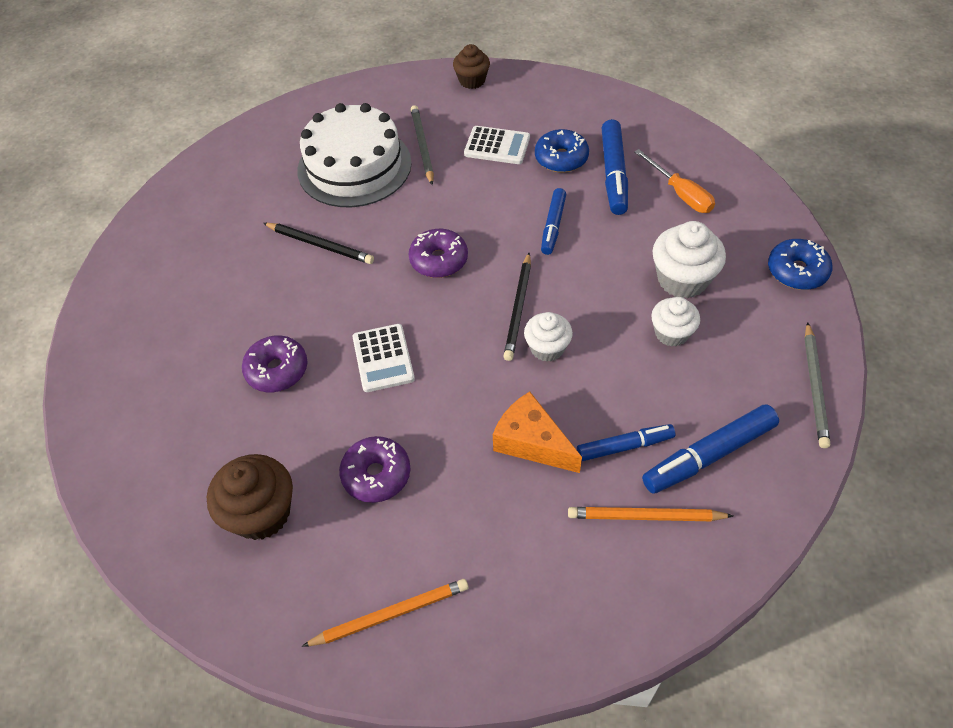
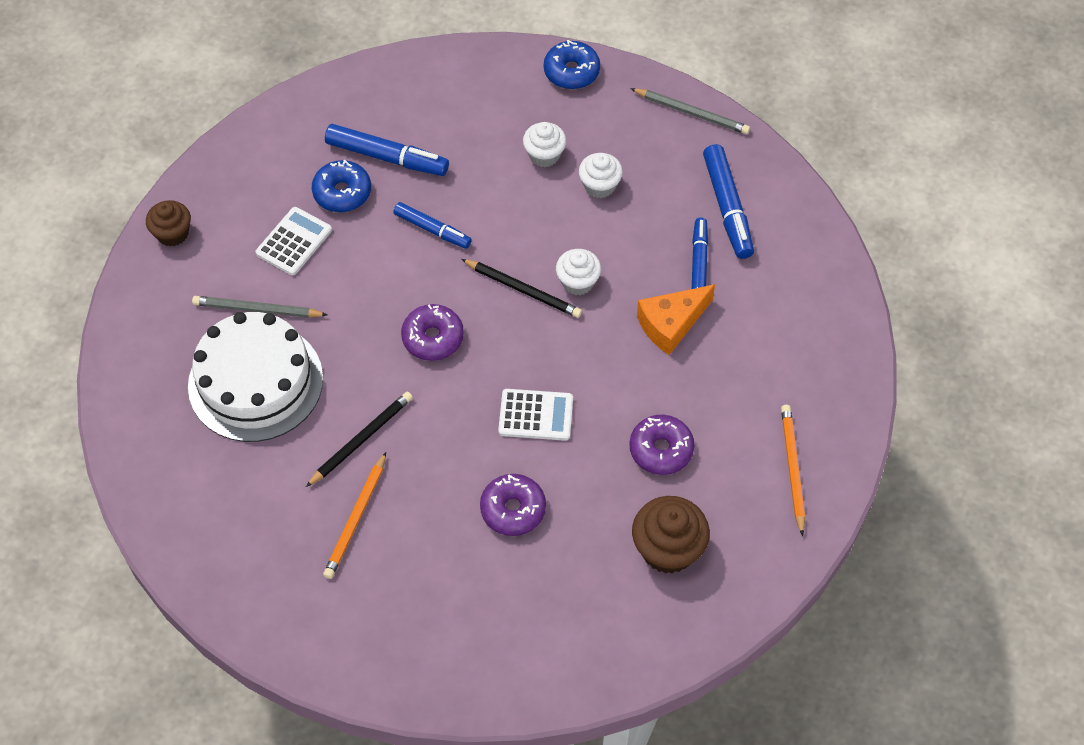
camera: 75 degrees left, 5 degrees up
orange pencil [568,507,733,521] -> orange pencil moved to [323,452,386,579]
orange screwdriver [634,149,715,213] -> none
white cupcake [652,221,726,298] -> white cupcake [523,122,566,167], size x0.65

